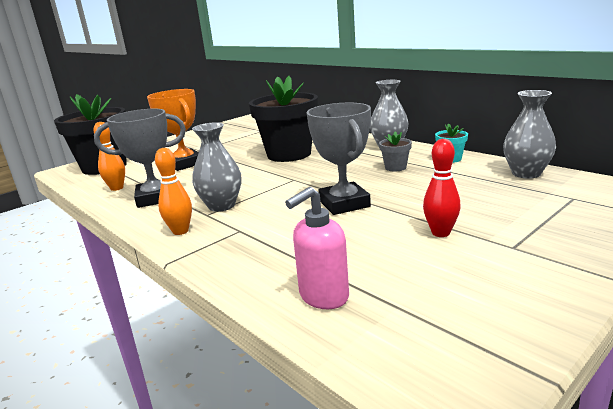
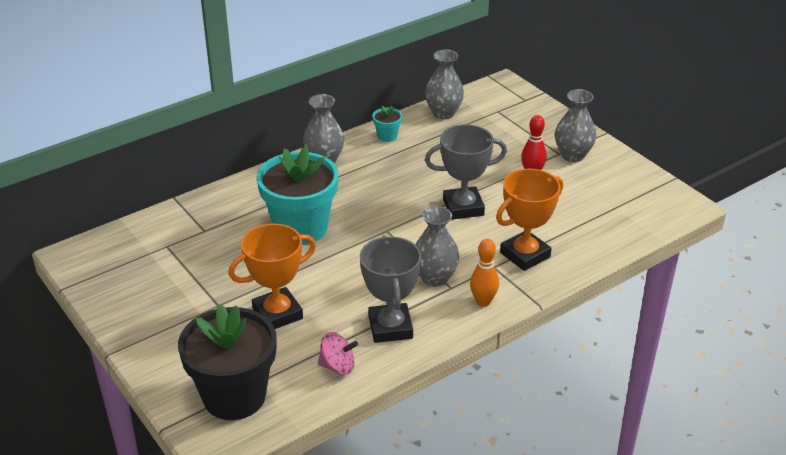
camera: 85 degrees left, 15 degrees up
orange bowling pin [93,122,125,191] -> pink spinning top [318,332,358,375]
black flower pot [249,76,318,162] -> turquoise flower pot [257,146,339,245]
pink soap dispenser [285,187,349,309] -> none
grey flower pot [379,131,412,171] -> none
none -> orange trophy [496,169,563,271]
none -> grey vase [555,89,596,162]

